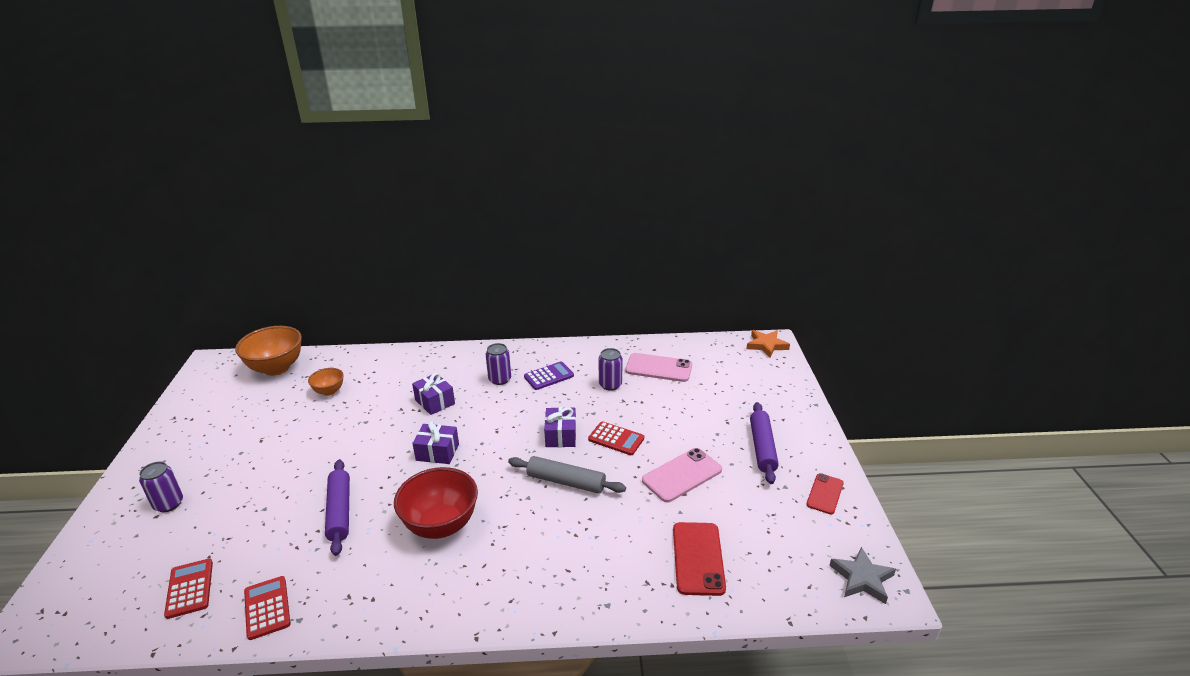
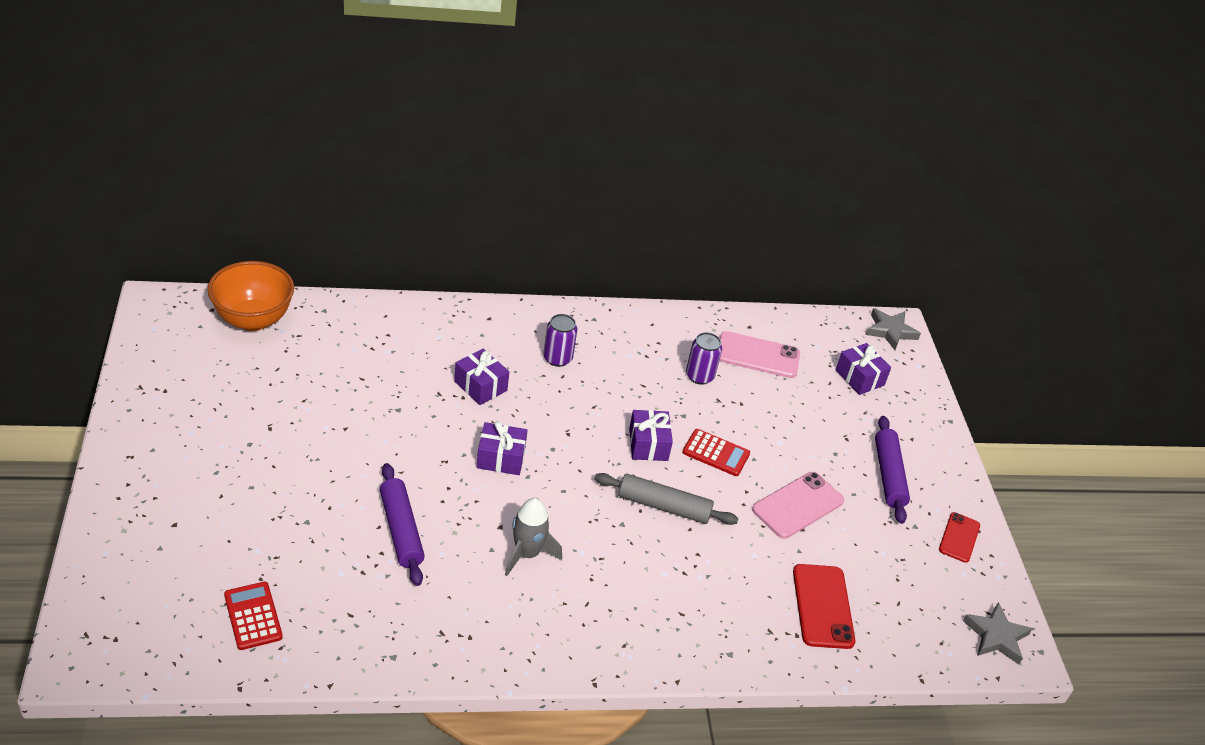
camera: 10 degrees left, 10 degrees up
purple can [139,462,183,512] -> none
red calculator [244,576,290,640] -> none
orange bowl [308,368,344,396] -> none
red bowl [394,467,478,539] -> grey rocket [505,498,562,576]
purple calculator [524,362,574,390] -> none
orange star [746,330,790,358] -> grey star [866,308,921,350]
none -> purple gift [835,343,891,395]

